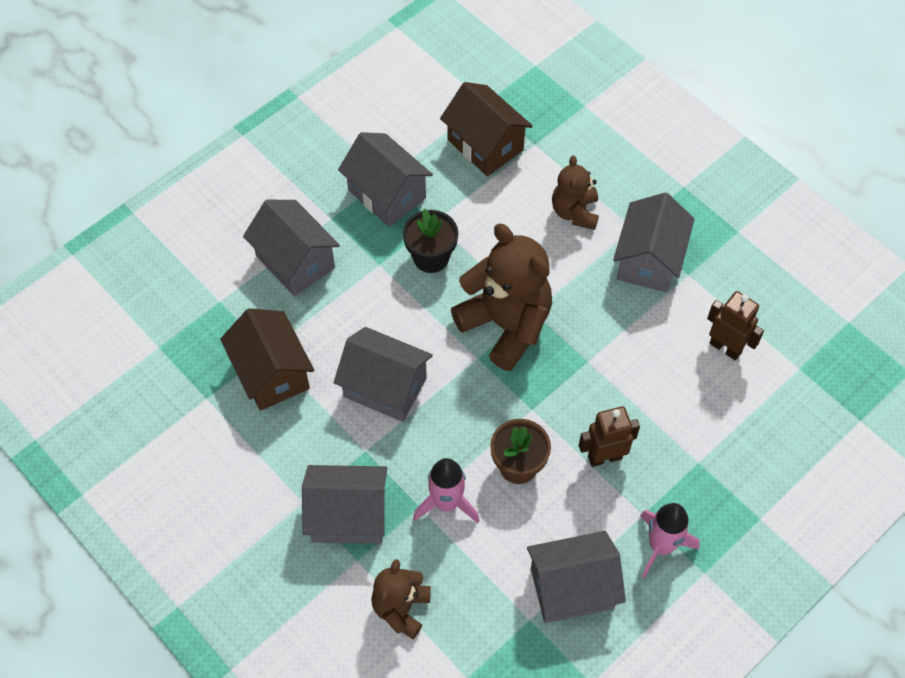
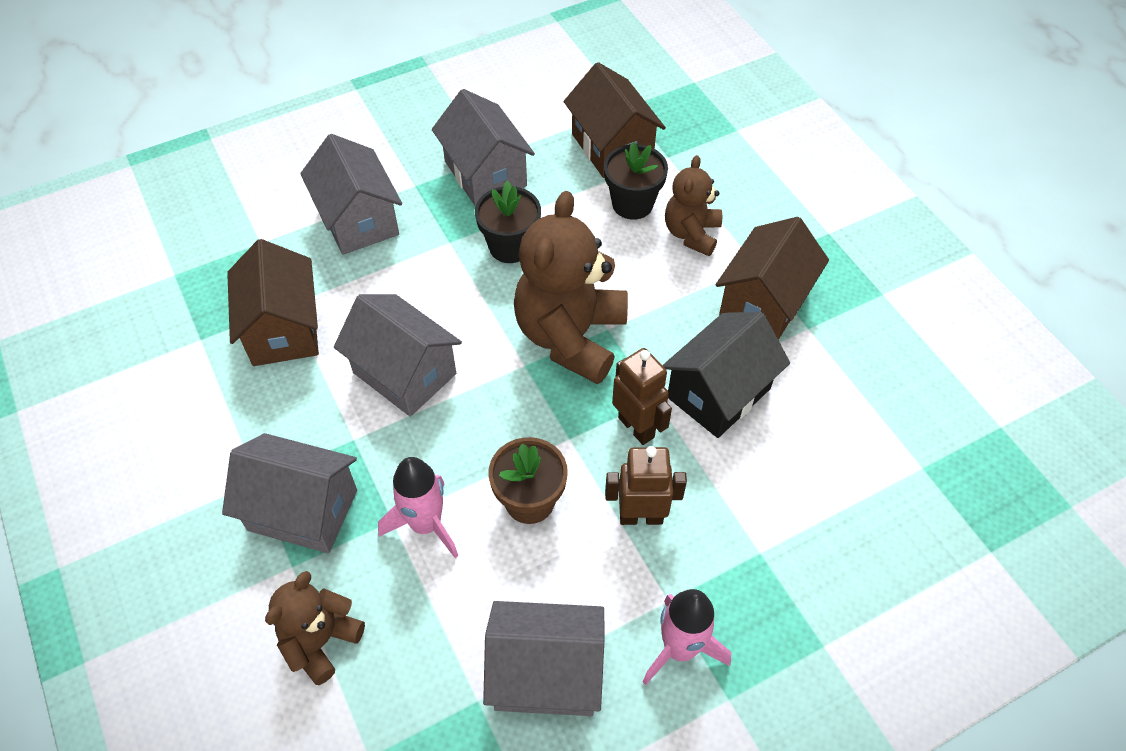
camera: 15 degrees right, 5 degrees down
brown teddy bear [451,224,552,371] -> brown teddy bear turned 135 degrees counterclockwise [514,191,628,384]
grey house [613,192,695,292] -> brown house [716,217,829,340]
brown robot [707,291,764,360] -> brown robot moved to [612,348,672,445]
none -> black flower pot [604,142,668,220]
none -> black house [662,312,790,438]

